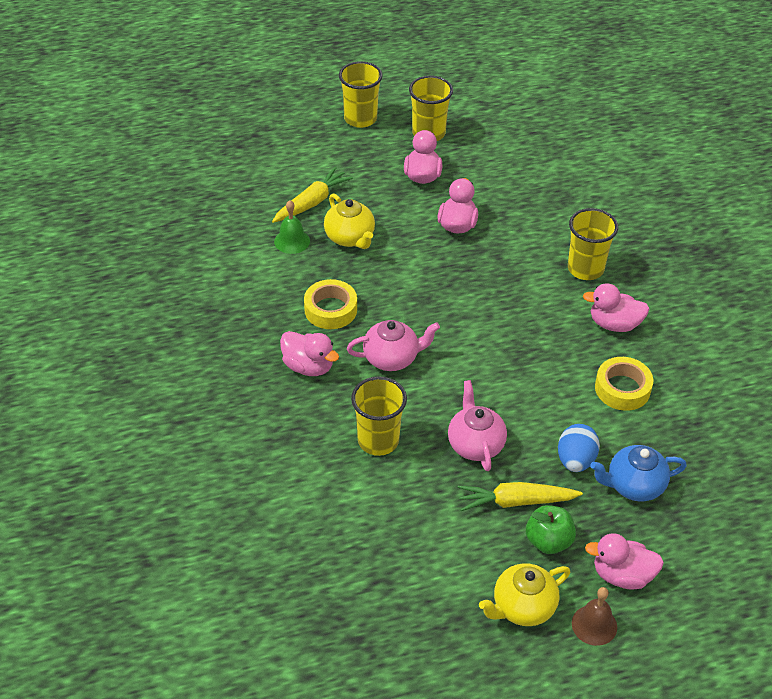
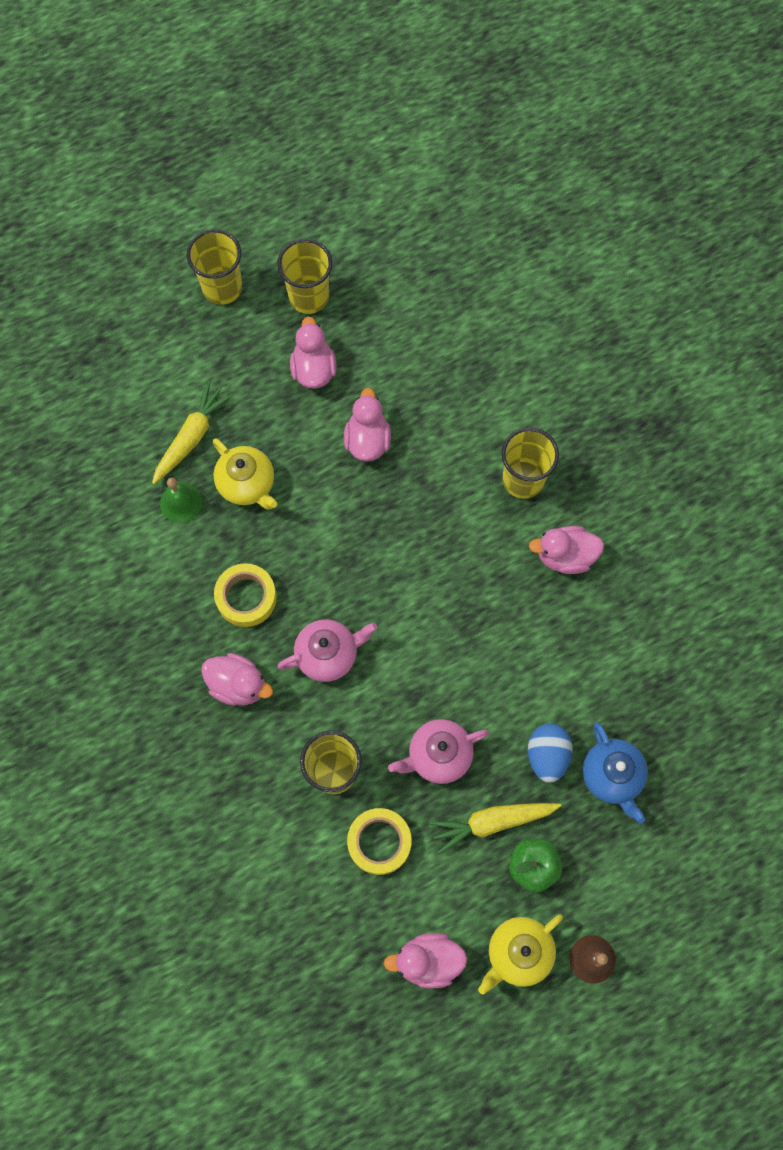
camera: 10 degrees left, 25 degrees up
pink teapot [448,380,507,471] -> pink teapot turned 90 degrees counterclockwise [388,719,489,784]
pink duck [585,533,664,590] -> pink duck moved to [384,933,467,988]
blue teapot [590,445,687,502] -> blue teapot turned 90 degrees counterclockwise [583,722,648,824]
yellow tape [595,357,653,411] -> yellow tape moved to [347,808,412,875]

